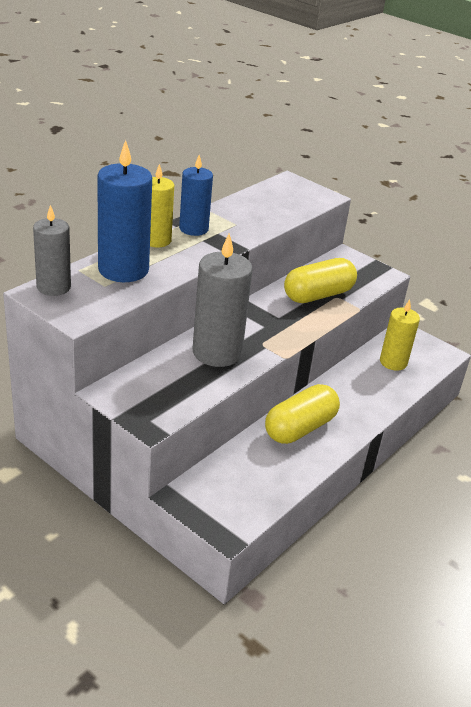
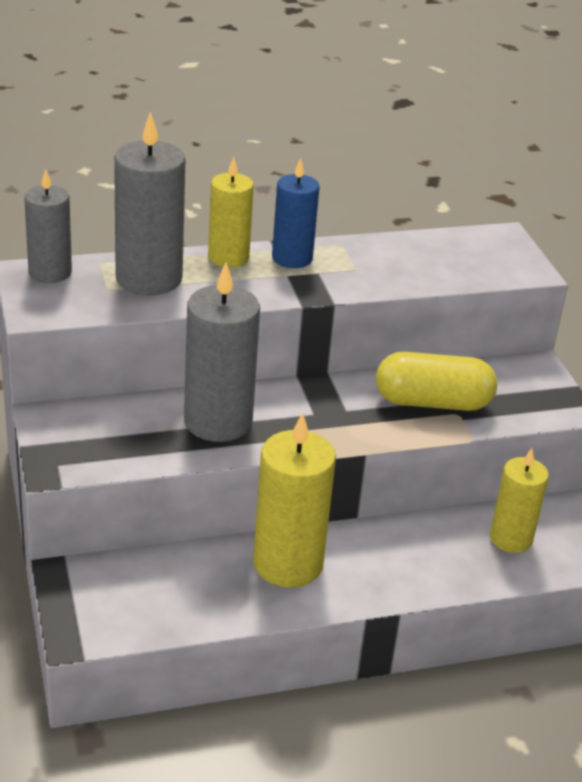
camera: 35 degrees right, 0 degrees up
blue candle [97,140,152,282] -> grey candle [114,112,185,295]
yellow capsule [265,384,340,444] -> yellow candle [253,412,336,588]

